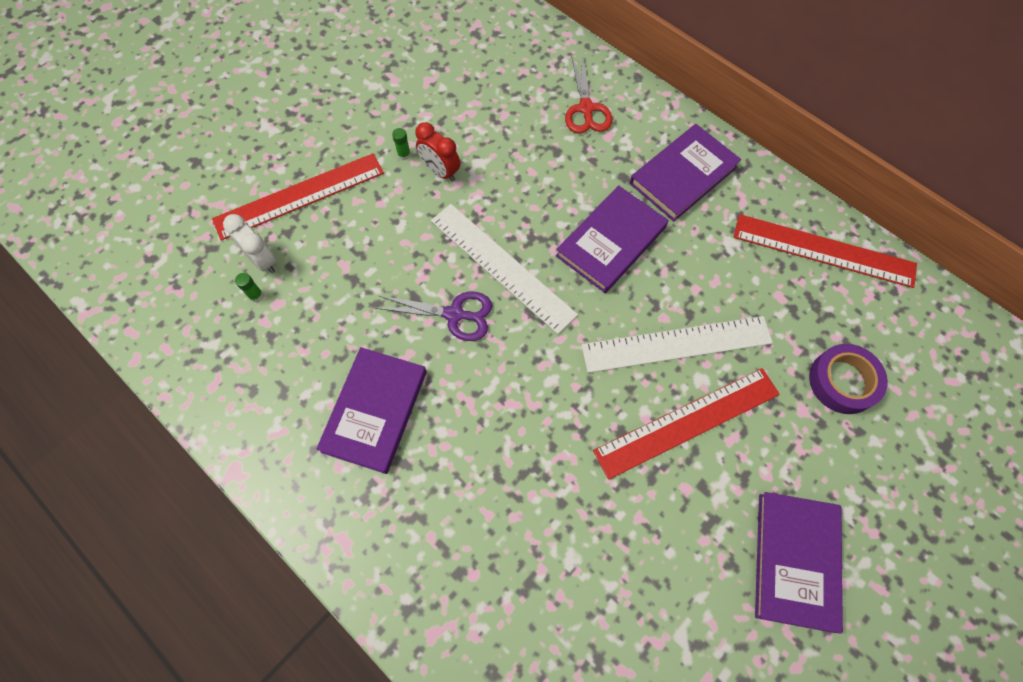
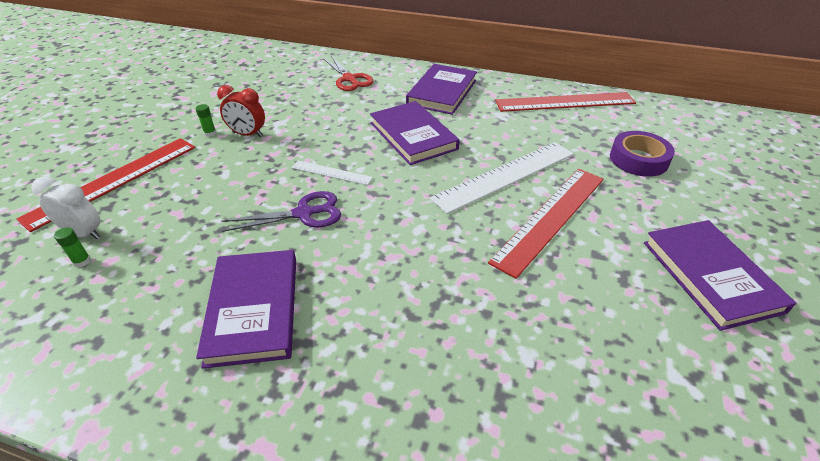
camera: 25 degrees left, 25 degrees down
white ruler [431,204,578,334] -> white ruler [292,160,373,185], size x0.50
purple book [556,185,669,293] -> purple book turned 45 degrees counterclockwise [370,101,460,165]

